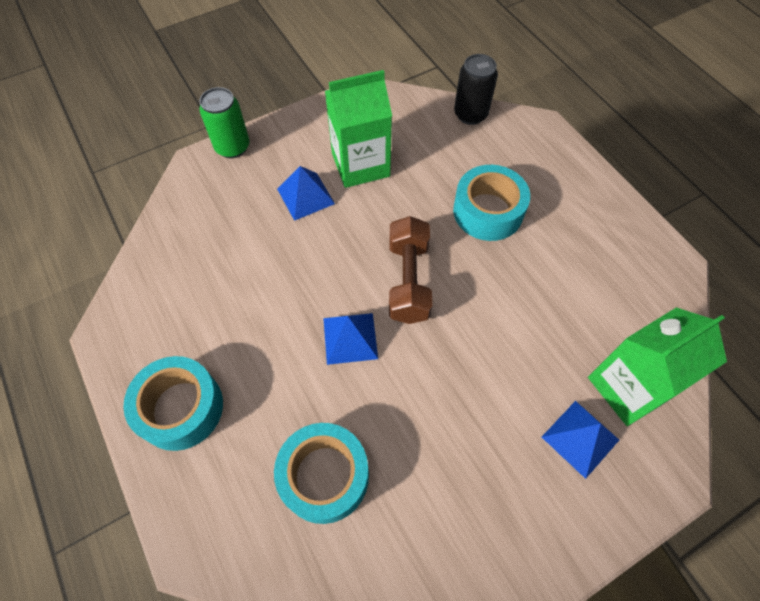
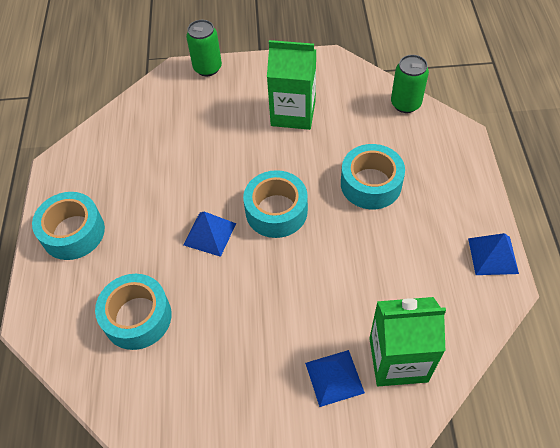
camera: 30 degrees right, 5 degrees down
blue pyramid [277,166,335,221] -> blue pyramid moved to [468,233,519,275]
brown dumbbell [389,216,432,324] -> turquoise tape [243,170,308,238]
black can [454,54,498,125] -> green can [391,55,429,113]

